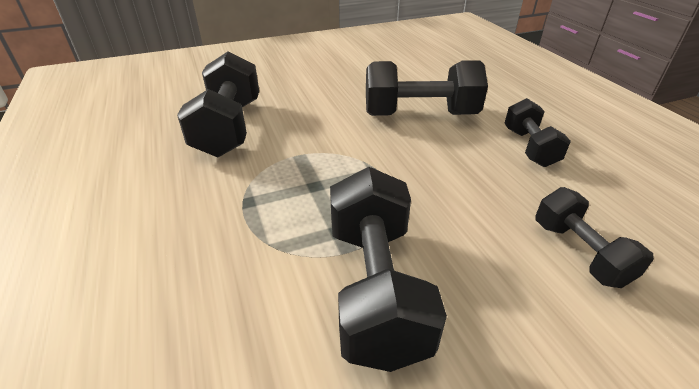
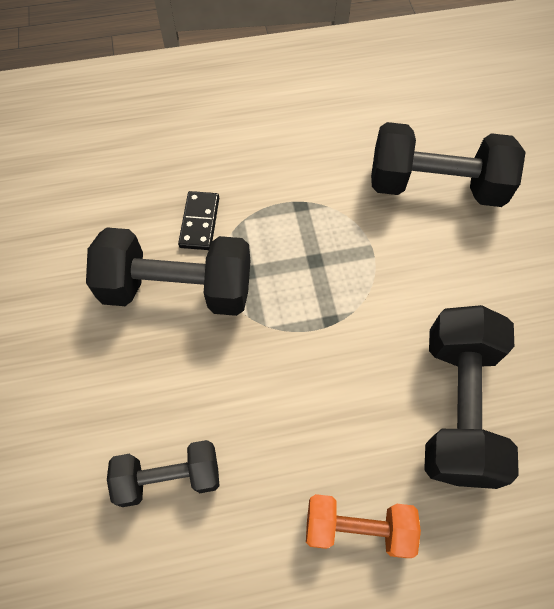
camera: 100 degrees right, 25 degrees up
black dumbbell [504,98,571,167] -> orange dumbbell [306,494,421,558]
none -> black domino [178,191,219,250]

